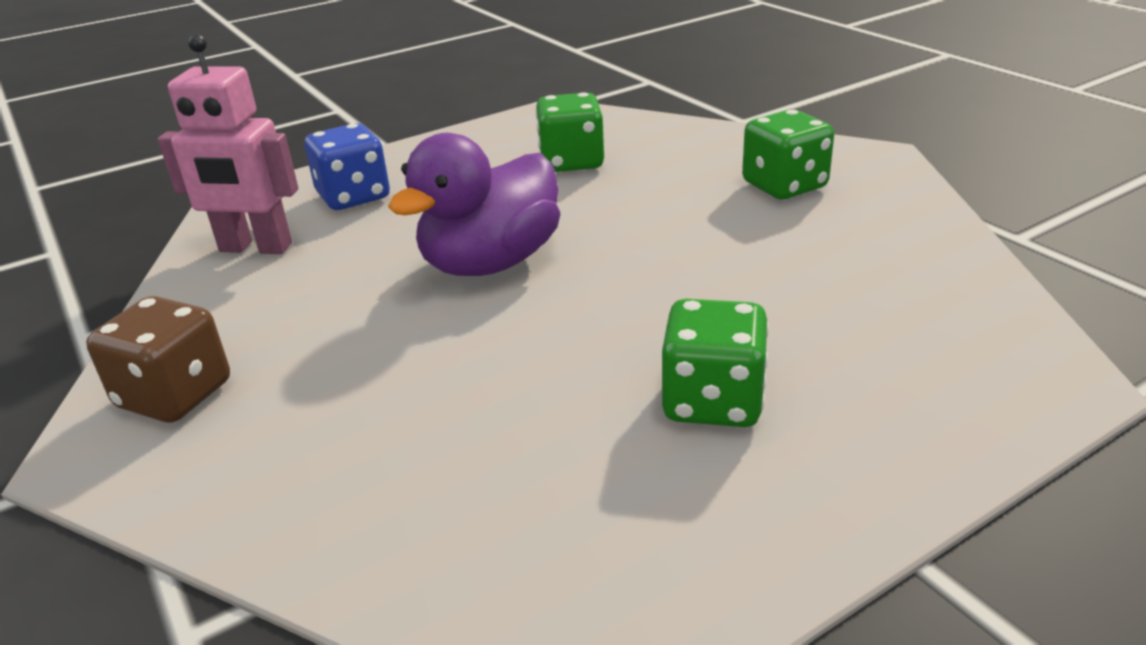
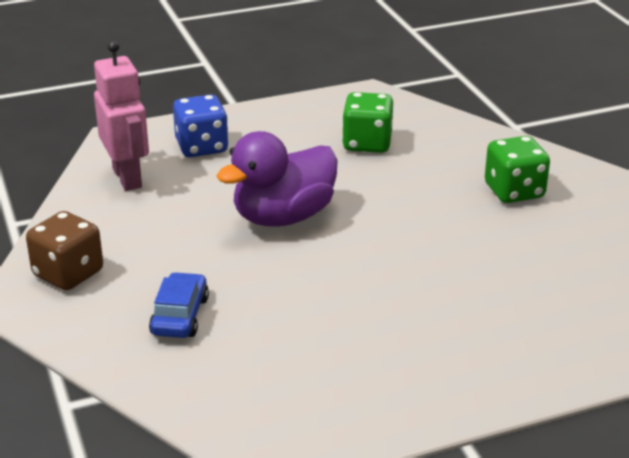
camera: 10 degrees right, 0 degrees up
pink robot [158,34,298,254] -> pink robot turned 135 degrees counterclockwise [94,41,149,191]
green dice [662,299,769,427] -> none
none -> blue car [149,272,209,338]

